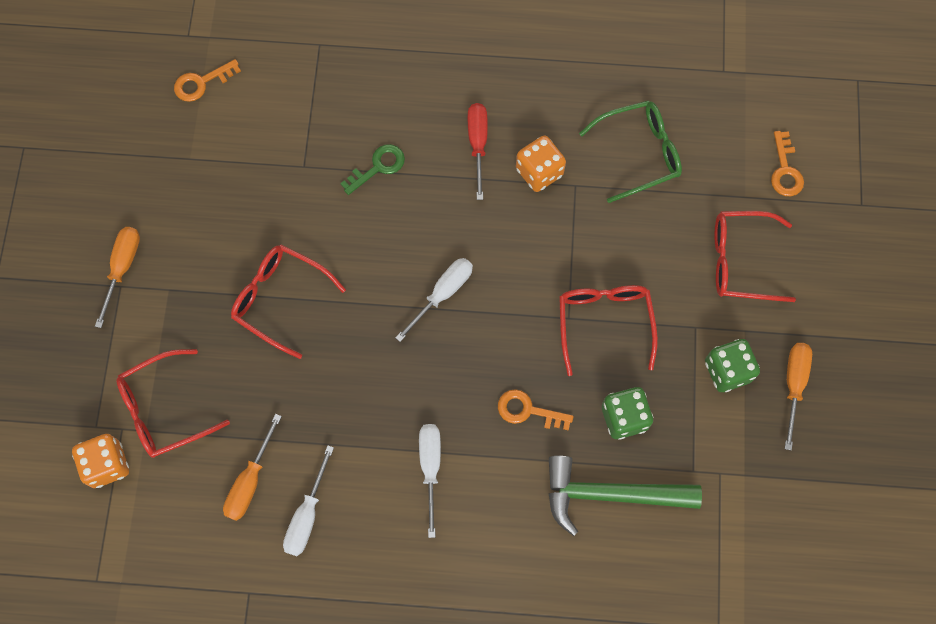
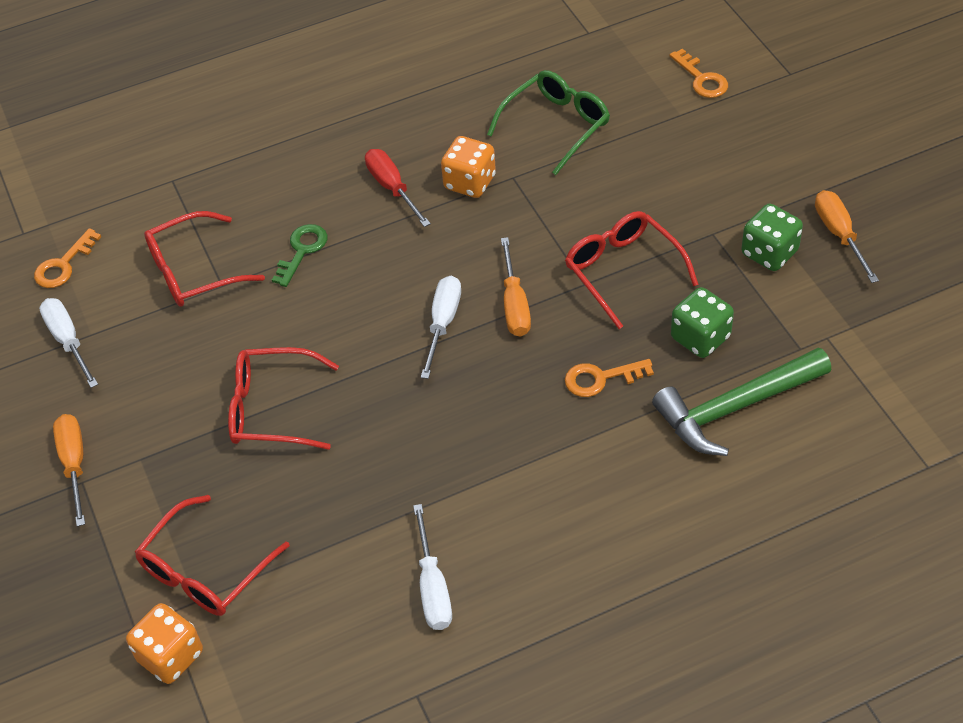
camera: 25 degrees left, 20 degrees down
orange screwdriver [223,414,282,521] -> orange screwdriver moved to [501,237,531,337]
white screwdriver [419,424,441,538] -> white screwdriver moved to [39,298,98,388]
red glasses [714,211,796,302] -> red glasses moved to [144,211,265,307]

